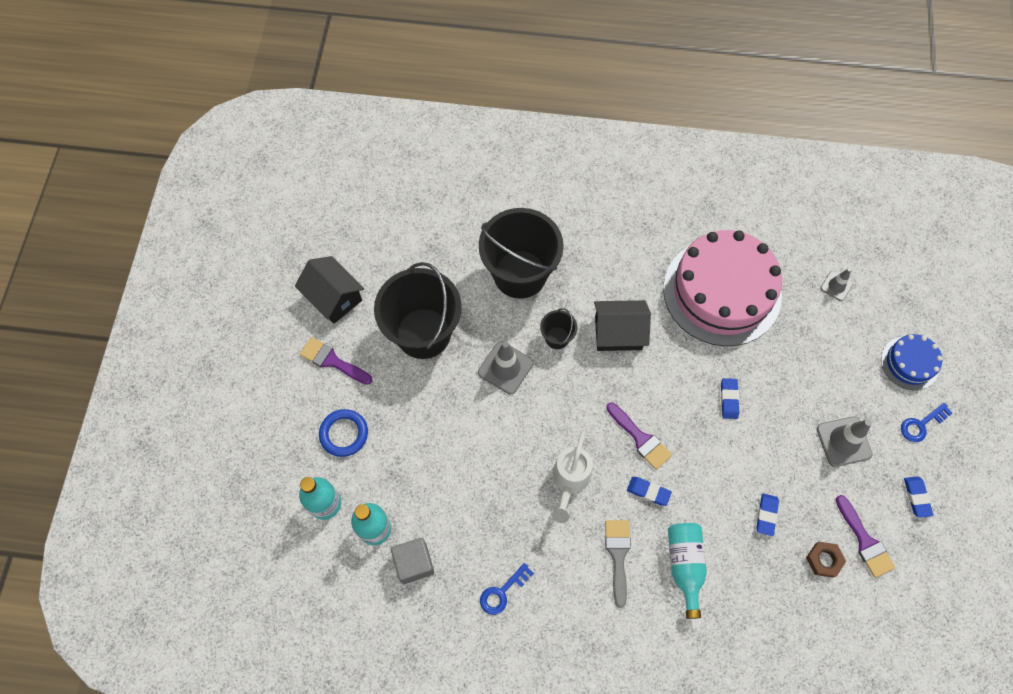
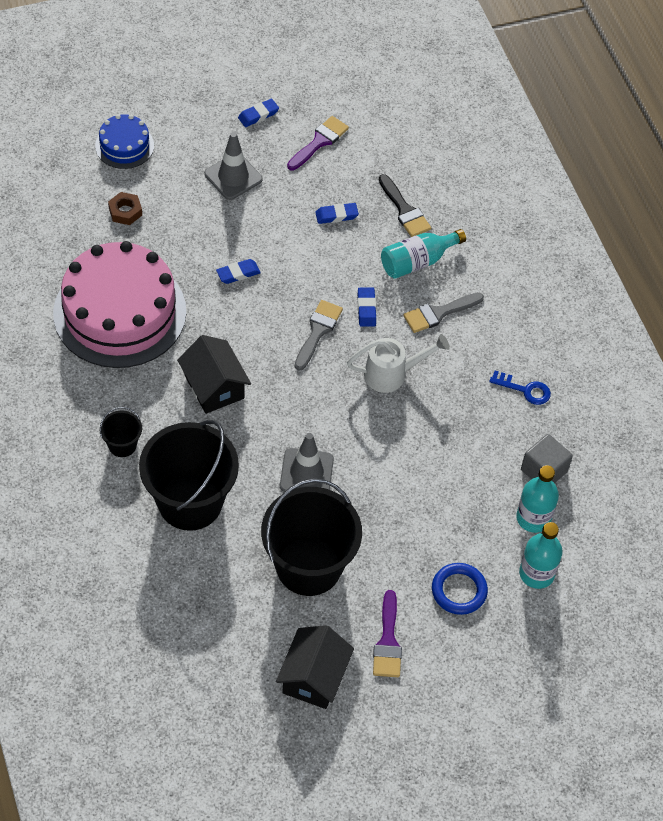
camera: 120 degrees left, 10 degrees down
black bucket [540,308,577,349] -> black bucket moved to [100,407,142,457]
purple brush [606,402,672,470] -> grey brush [294,300,343,371]
brown nut [806,542,846,578] -> brown nut moved to [108,192,142,225]
grey traffic cone [821,268,853,301] -> none
blue key [901,403,953,442] -> none
none -> black brush [379,174,431,237]

